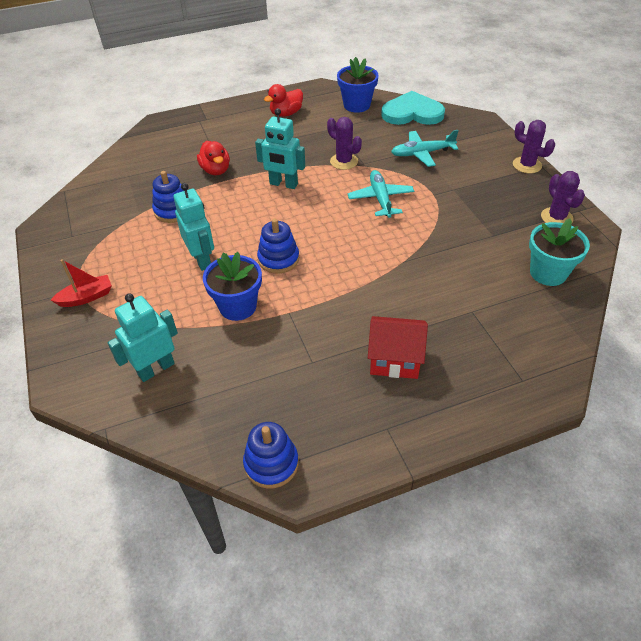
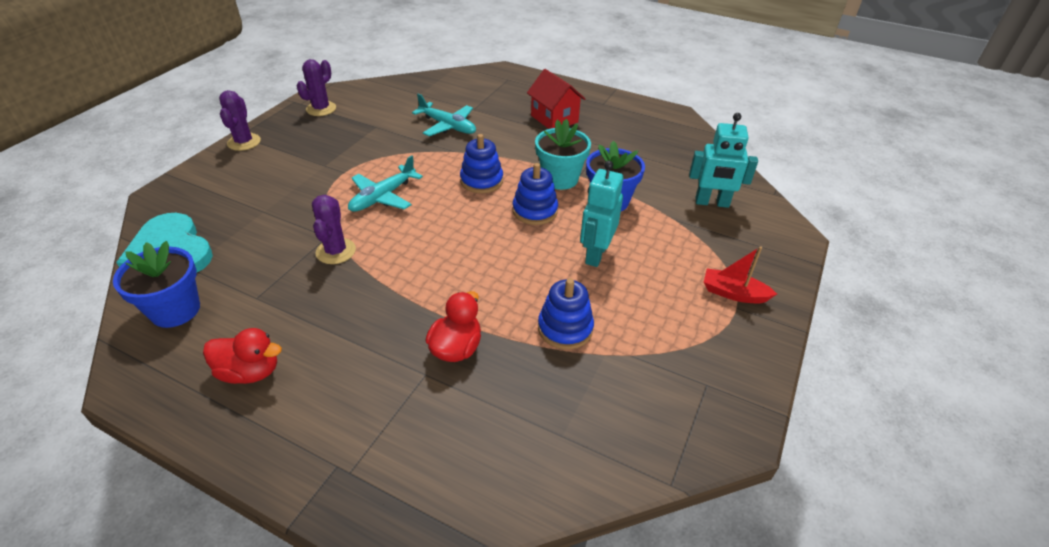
camera: 135 degrees left, 5 degrees down
blue stacking toy [243,422,299,489] -> blue stacking toy moved to [460,134,503,193]
turquoise robot [255,108,305,189] -> none
turquoise plane [391,130,459,167] -> turquoise plane moved to [412,93,476,136]
turquoise flower pot [529,218,590,286] -> turquoise flower pot moved to [535,119,591,190]

